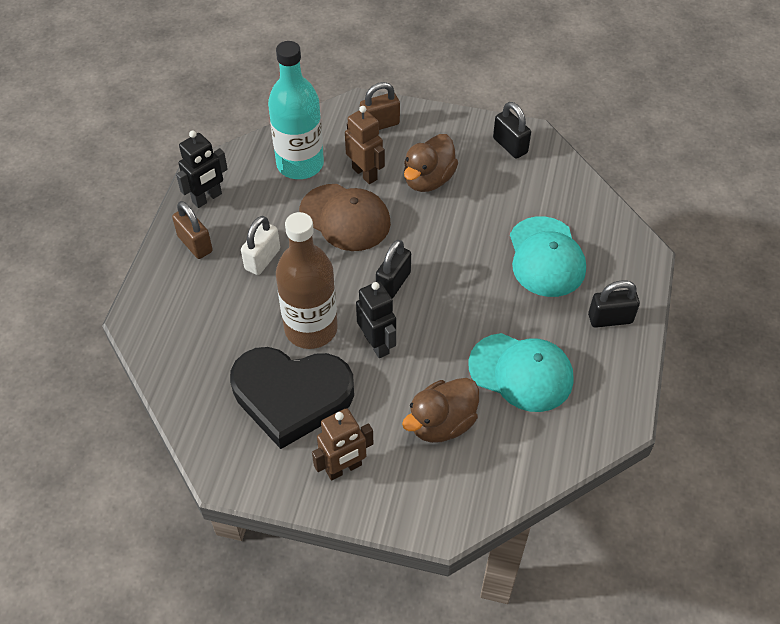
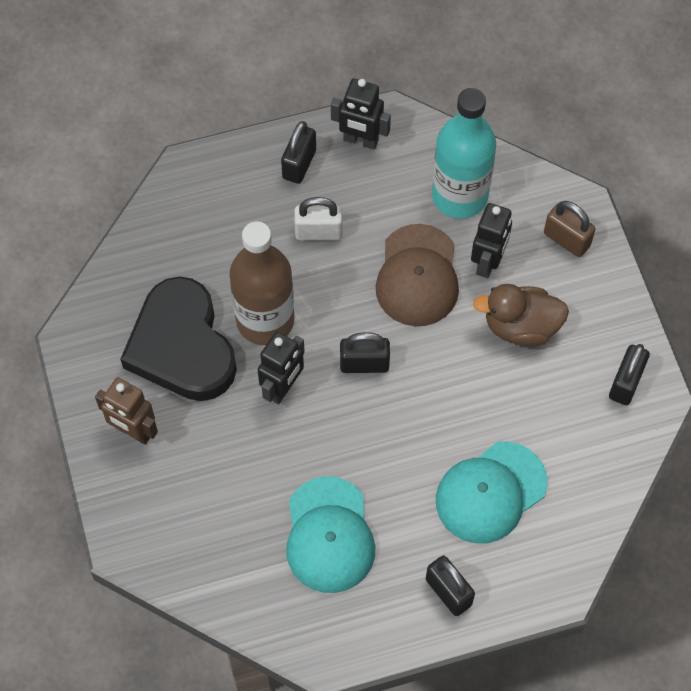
camera: 60 degrees right, 10 degrees up
brown padlock [172,201,213,259] -> black padlock [281,121,316,184]
brown robot [345,106,385,184] -> black robot [471,203,512,278]
brown duck [402,378,479,443] -> none

